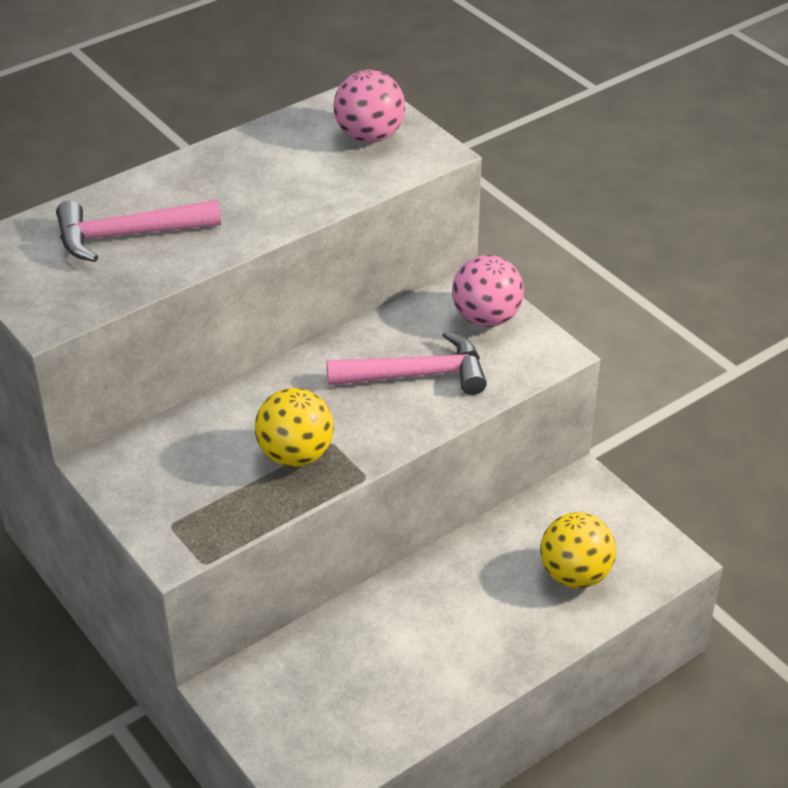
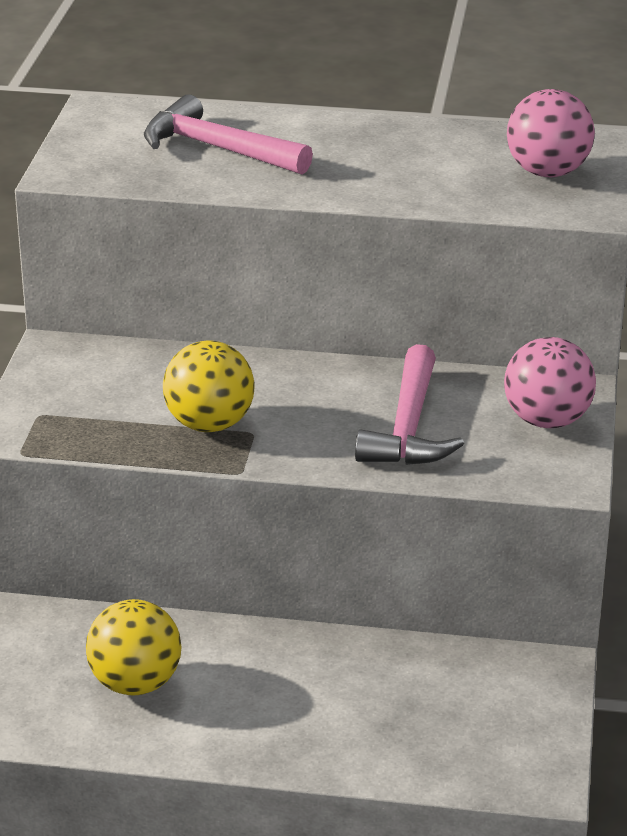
camera: 45 degrees right, 10 degrees down
pink hammer [327,330,487,395] -> pink hammer turned 60 degrees clockwise [355,344,464,465]
yellow ball [540,512,616,588] -> yellow ball moved to [86,599,182,695]

